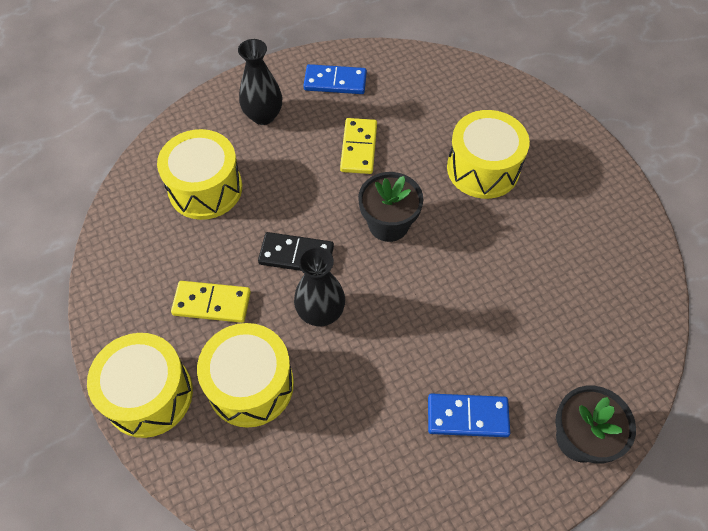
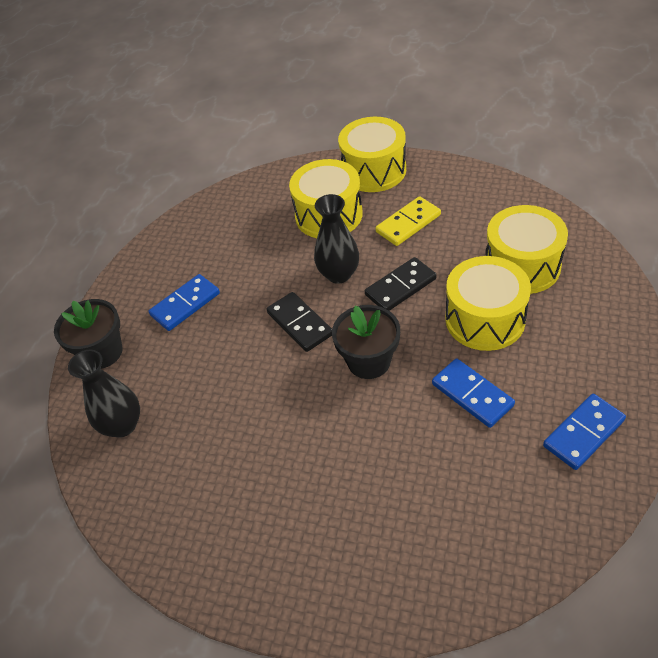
camera: 140 degrees right, 10 degrees down
black vase [238,39,282,125] -> black vase moved to [68,350,140,438]
yellow domino [340,118,377,174] -> blue domino [432,359,515,428]
yellow drum [447,110,530,199] -> yellow drum moved to [445,256,531,351]
none -> black domino [266,292,332,352]

